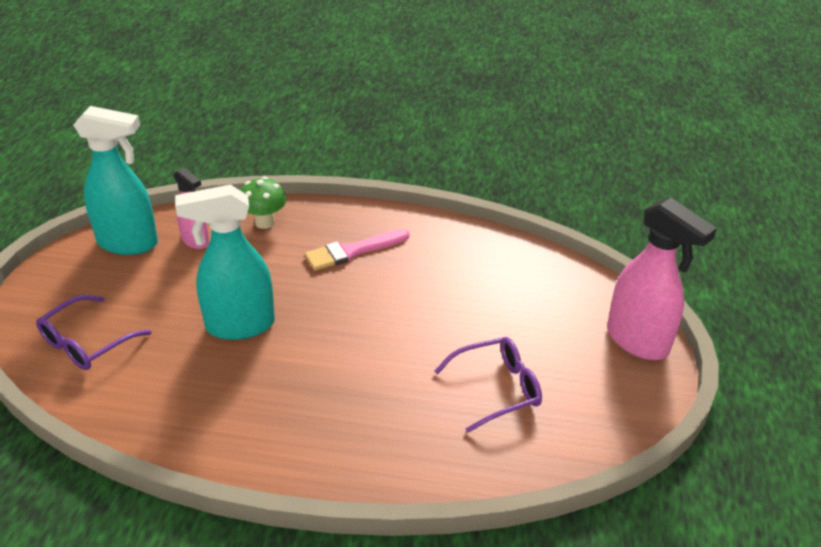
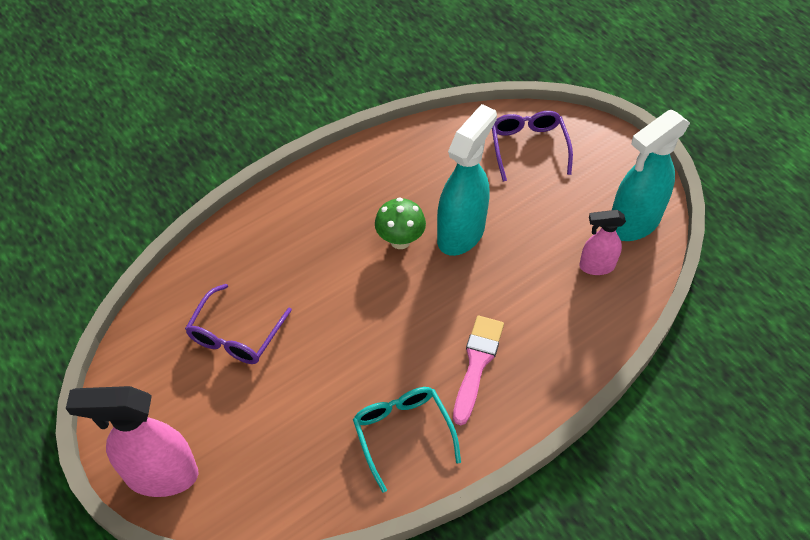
camera: 135 degrees right, 15 degrees up
green mushroom [240,177,287,229] -> green mushroom moved to [375,197,426,249]
none -> turquoise glasses [353,387,461,493]

